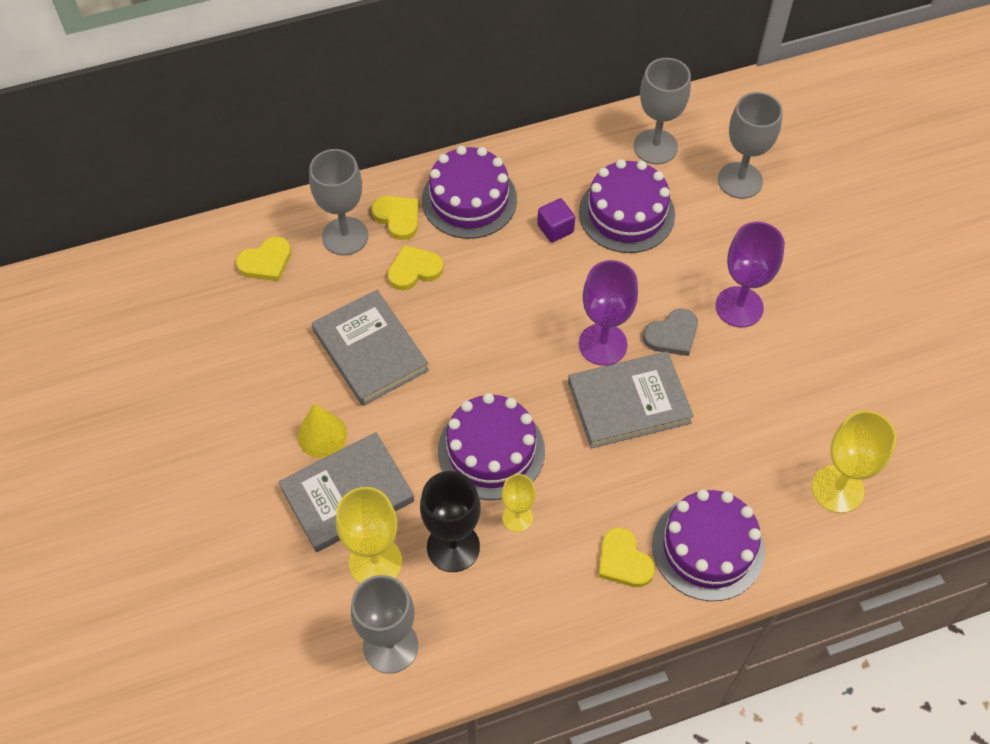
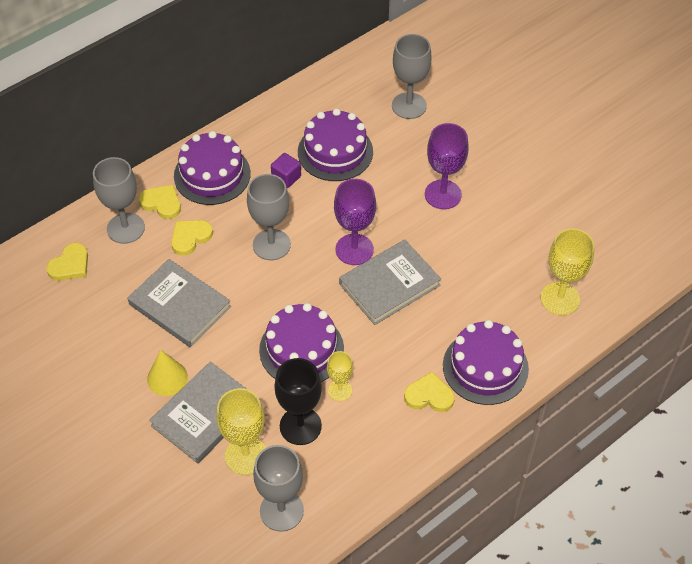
camera: 20 degrees left, 5 degrees down
yellow heart [598,528,655,587] -> yellow heart turned 150 degrees clockwise [404,372,455,412]
grey goblet [634,58,691,164] -> grey goblet moved to [247,174,291,260]
grey heart [643,308,698,356] -> none

